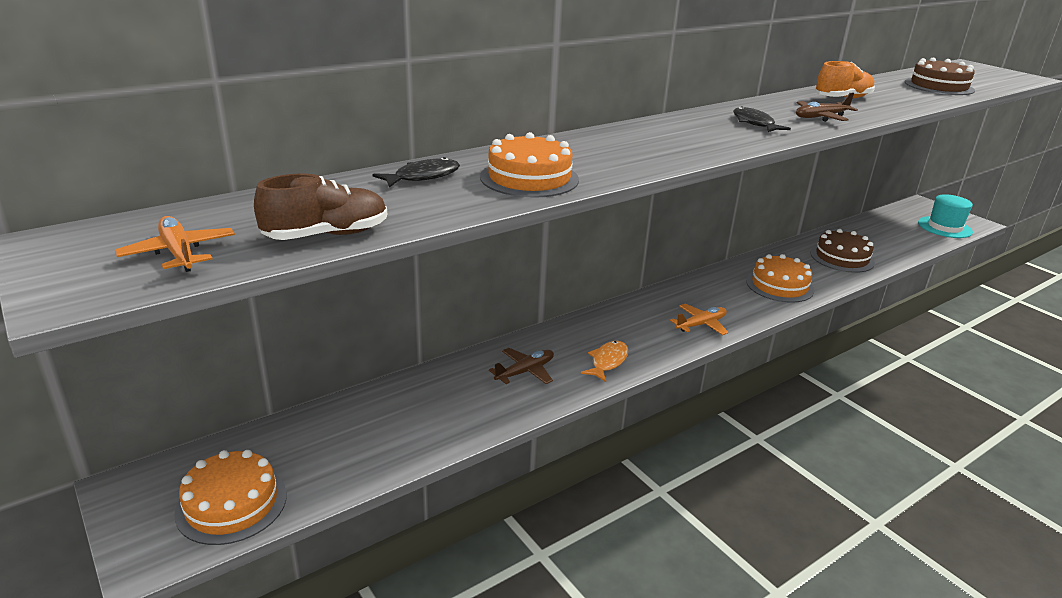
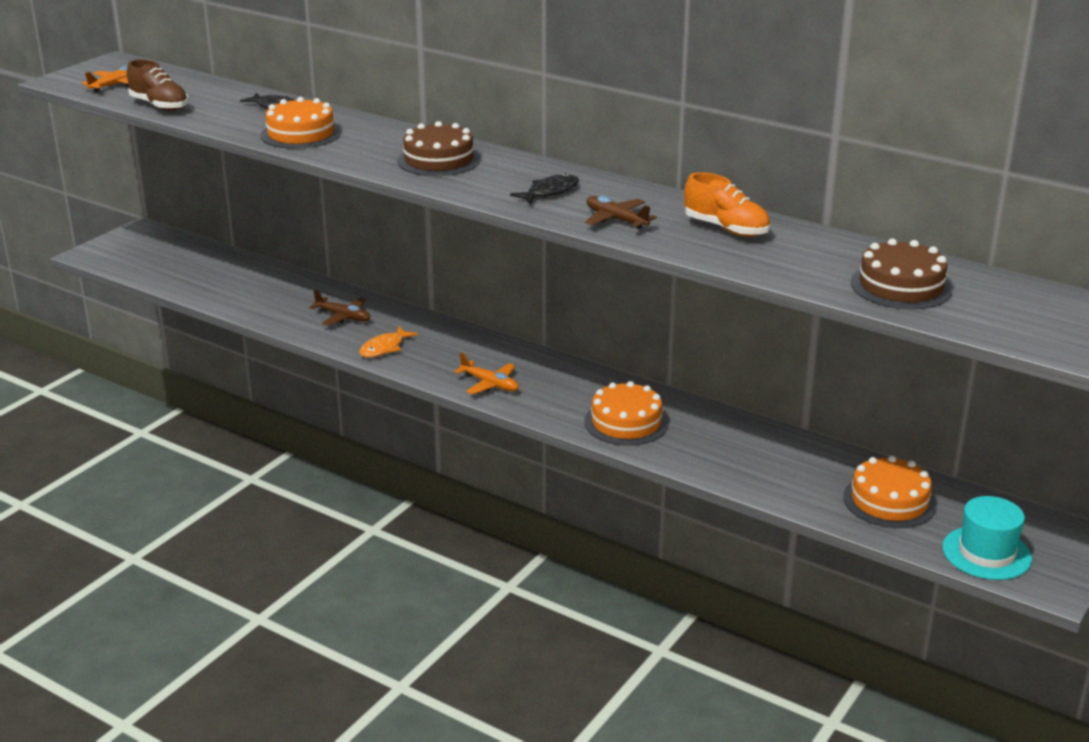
camera: 70 degrees right, 0 degrees up
orange cake [175,450,287,545] -> orange cake moved to [843,455,937,528]
orange fish [581,341,628,382] -> orange fish turned 120 degrees clockwise [359,327,418,357]
brown cake [810,229,875,273] -> brown cake moved to [397,121,480,176]

